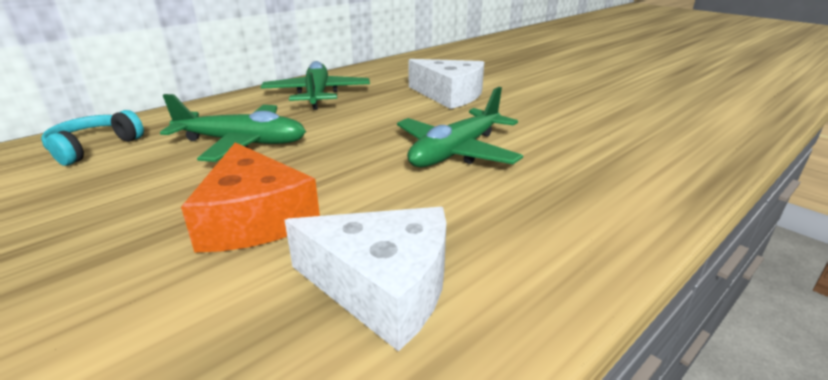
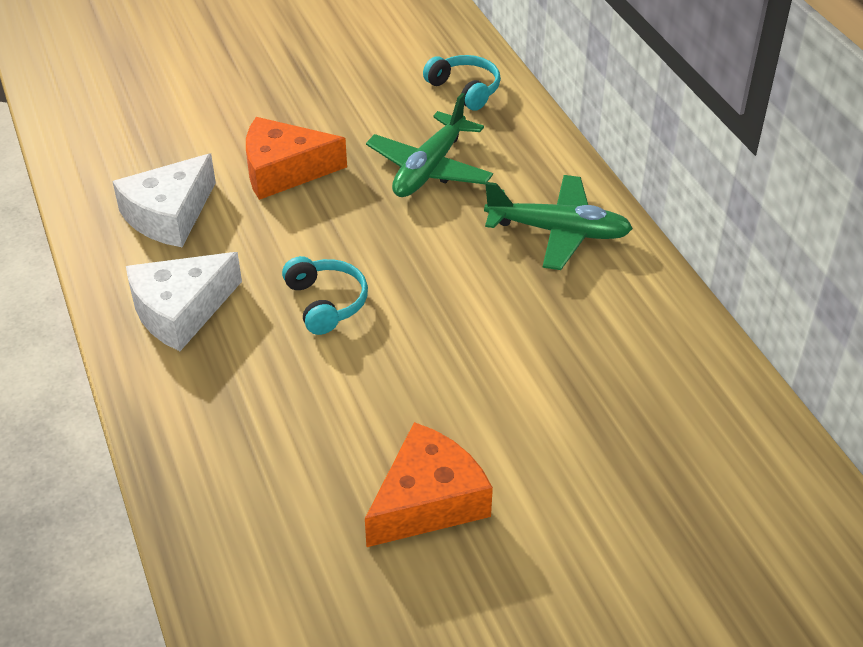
camera: 110 degrees right, 15 degrees up
green plane [397,87,523,167] -> turquoise headphones [282,256,368,335]
white cheese [409,59,484,109] -> white cheese moved to [126,252,242,351]
none -> orange cheese [365,422,493,547]

